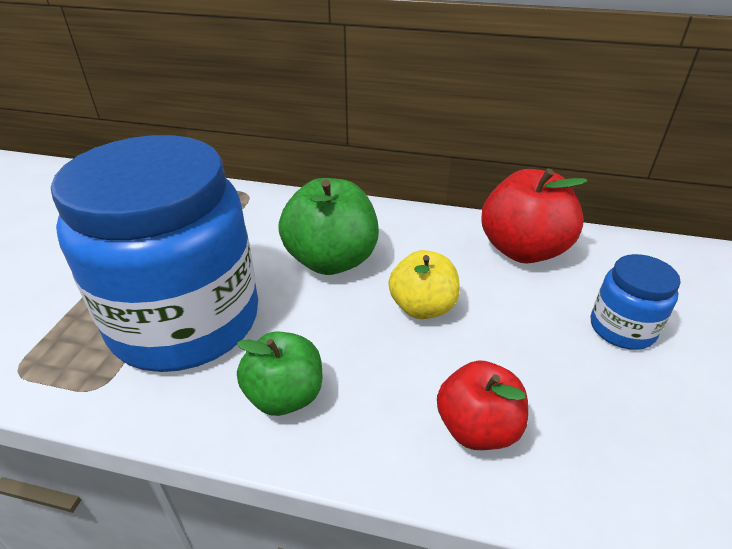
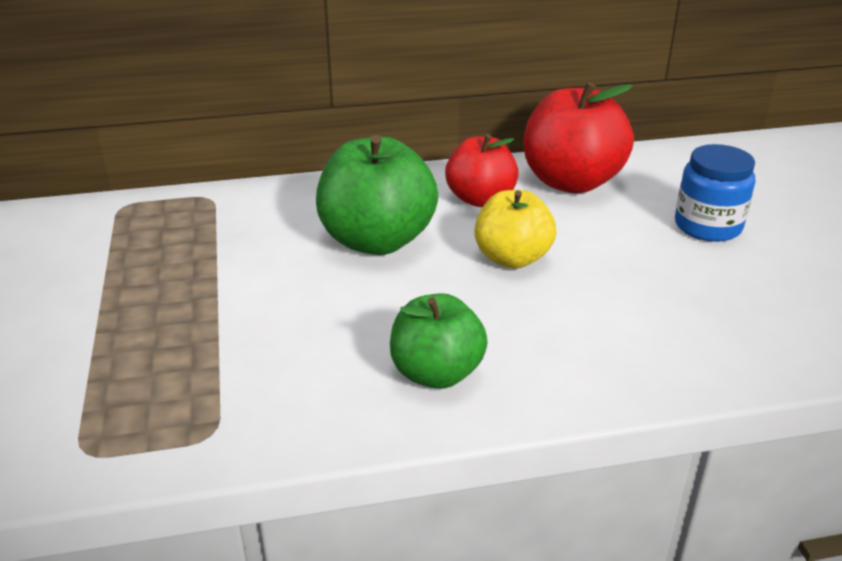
camera: 25 degrees left, 5 degrees down
blue jar [51,135,258,372] -> none
red apple [437,360,528,450] -> red apple moved to [445,134,519,207]

